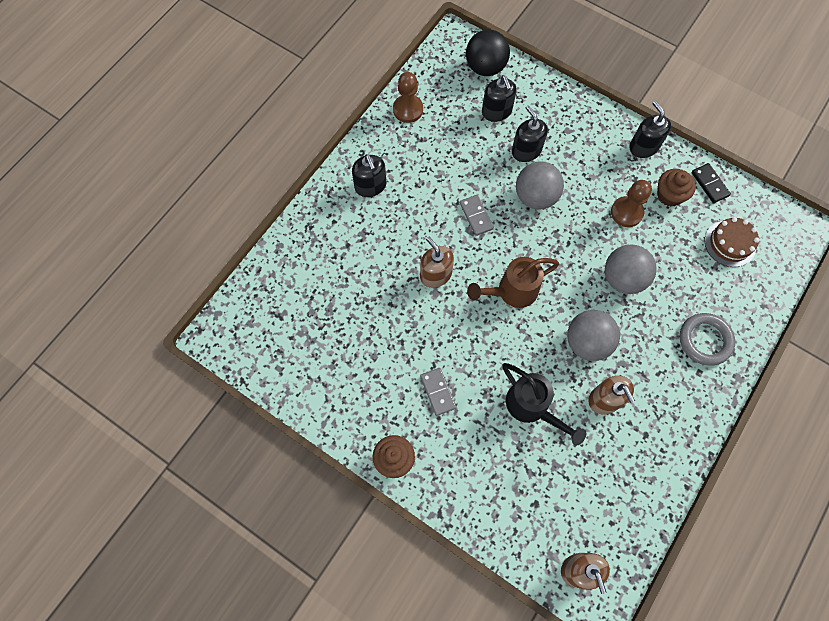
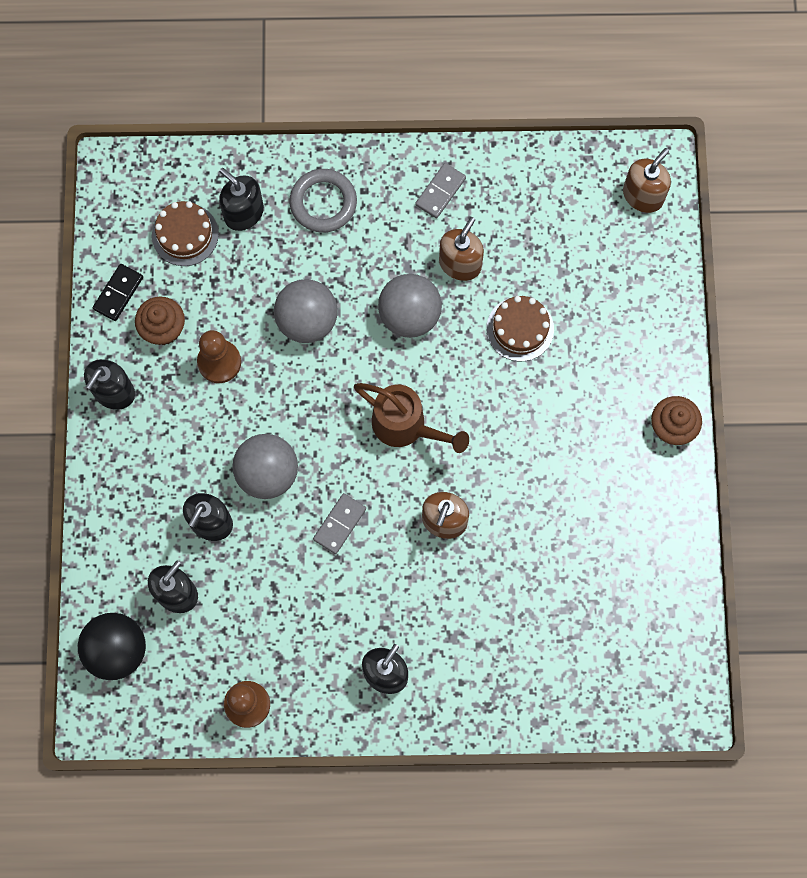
camera: 125 degrees left, 5 degrees up
grey domino [420,368,456,416] -> grey domino moved to [415,163,466,218]
black watering can [502,363,586,446] -> brown cake [486,296,554,361]
none -> black soap dispenser [219,168,264,231]

